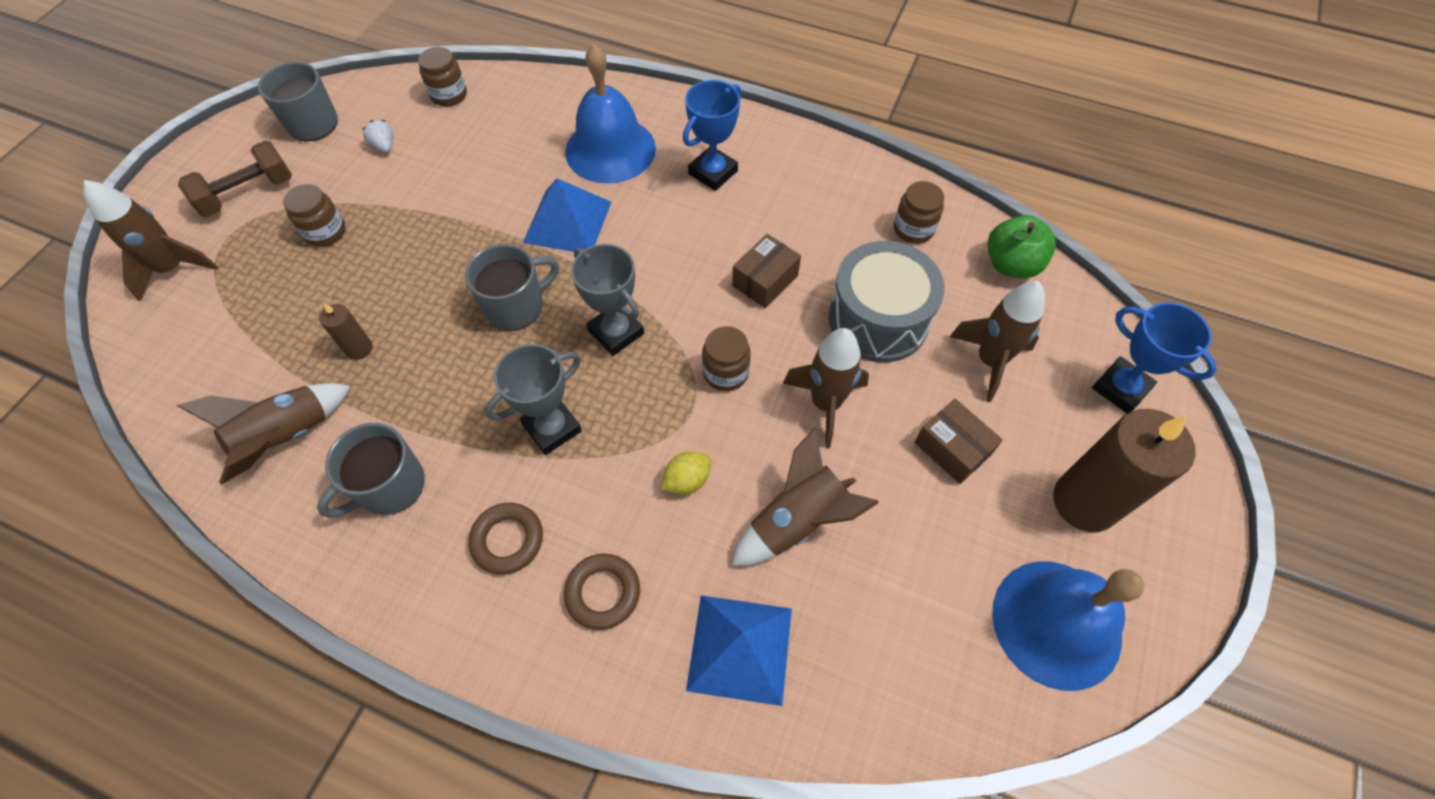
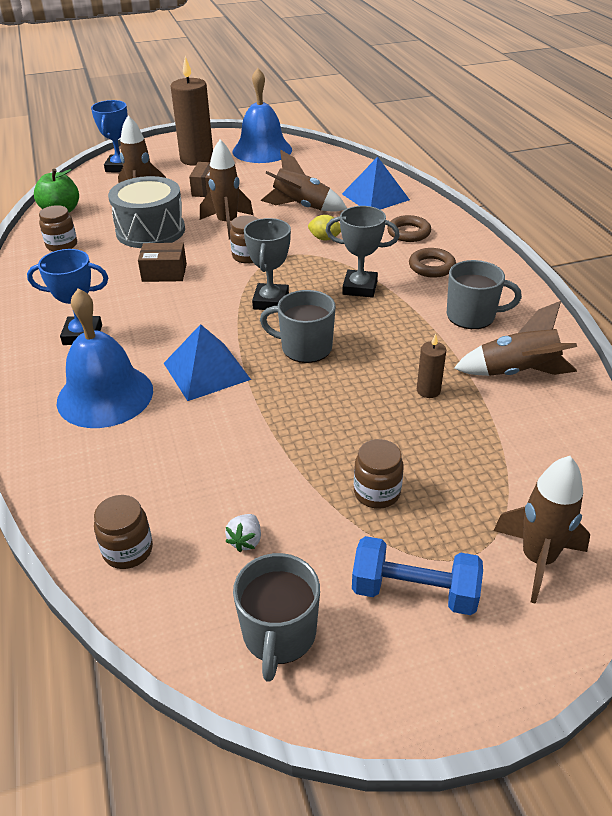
camera: 130 degrees left, 20 degrees down
brown dumbbell [178,141,292,217] -> blue dumbbell [352,536,483,615]

